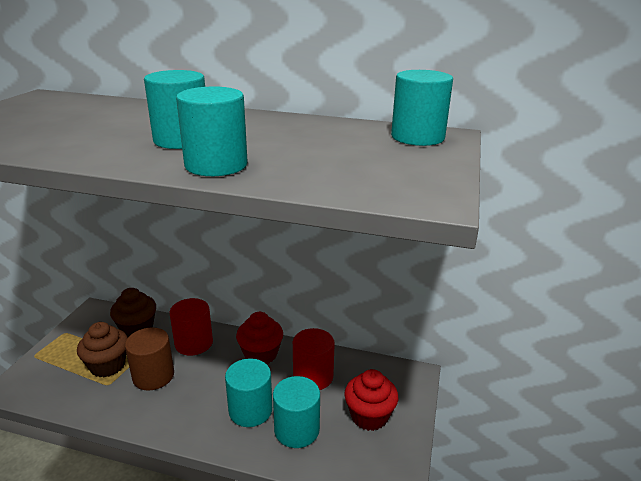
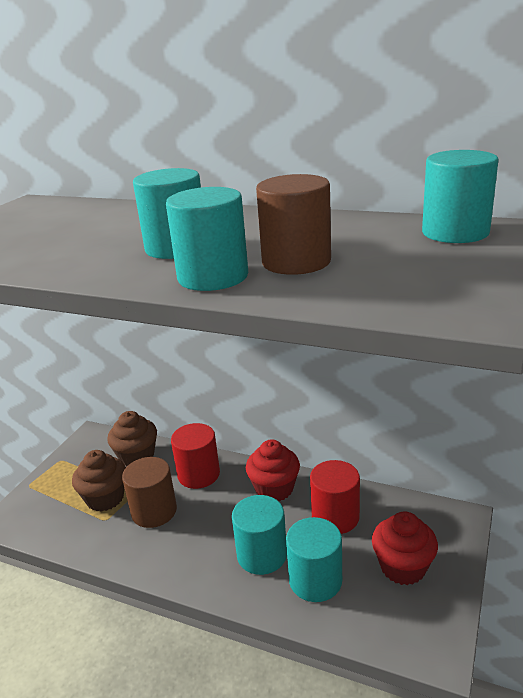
camera: 10 degrees right, 0 degrees up
none -> brown cylinder [256,174,331,275]

